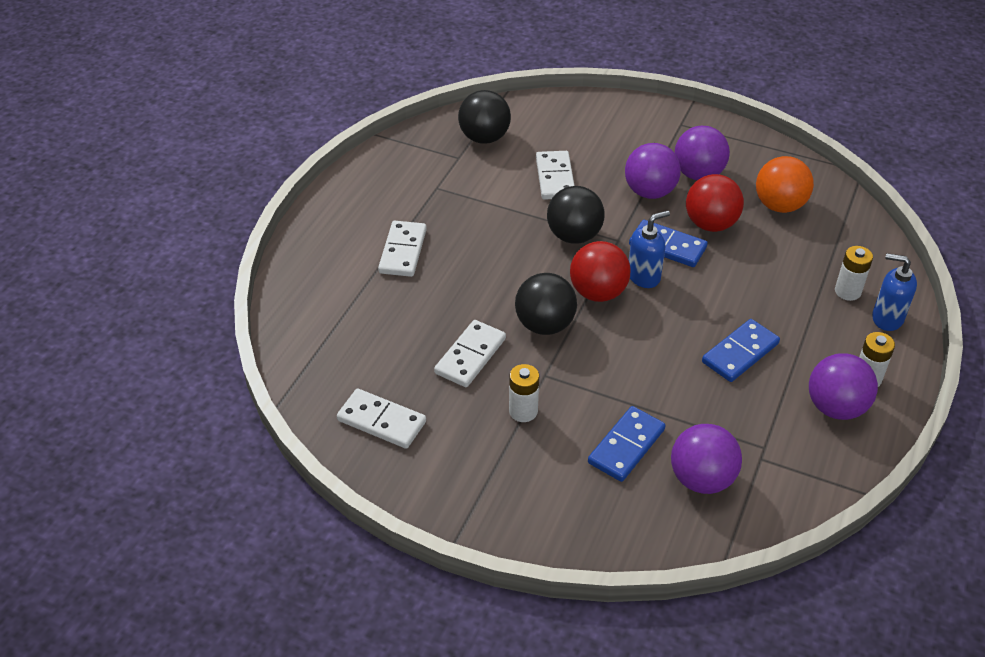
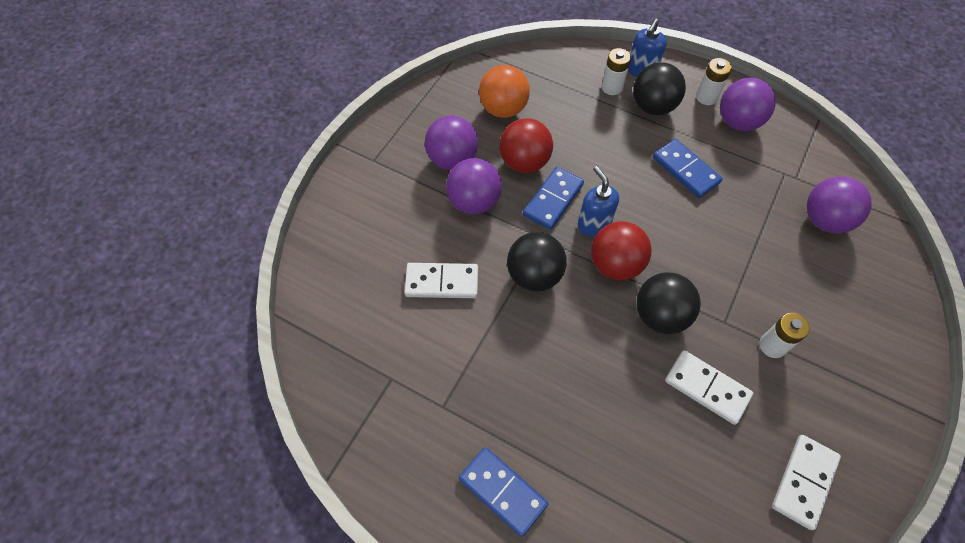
camera: 85 degrees left, 15 degrees up
white domino [378,221,427,277] -> none
black ball [458,90,511,144] -> black ball moved to [633,62,686,115]
blue domino [588,406,666,482] -> blue domino moved to [459,447,548,537]

